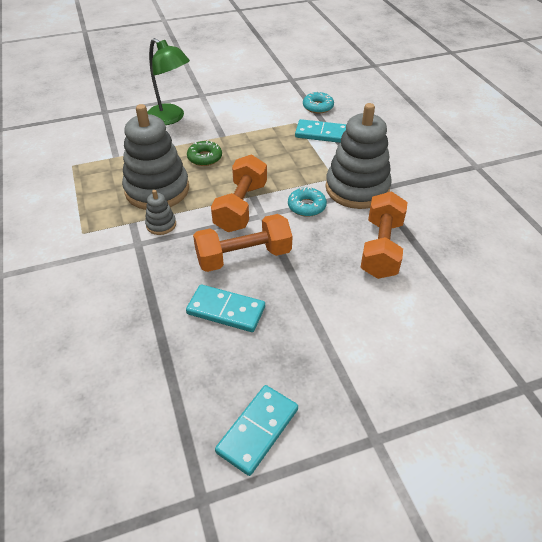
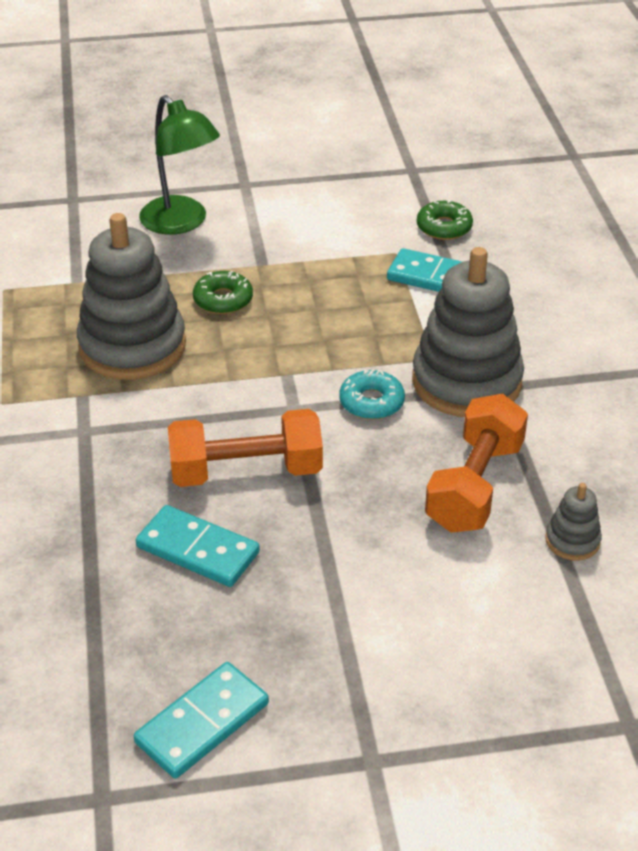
camera: 10 degrees right, 5 degrees down
grey stacking toy [145,190,176,235] -> grey stacking toy moved to [545,483,602,561]
orange dumbbell [211,155,267,232] -> none
turquoise donut [303,91,334,113] -> green donut [417,199,473,240]

